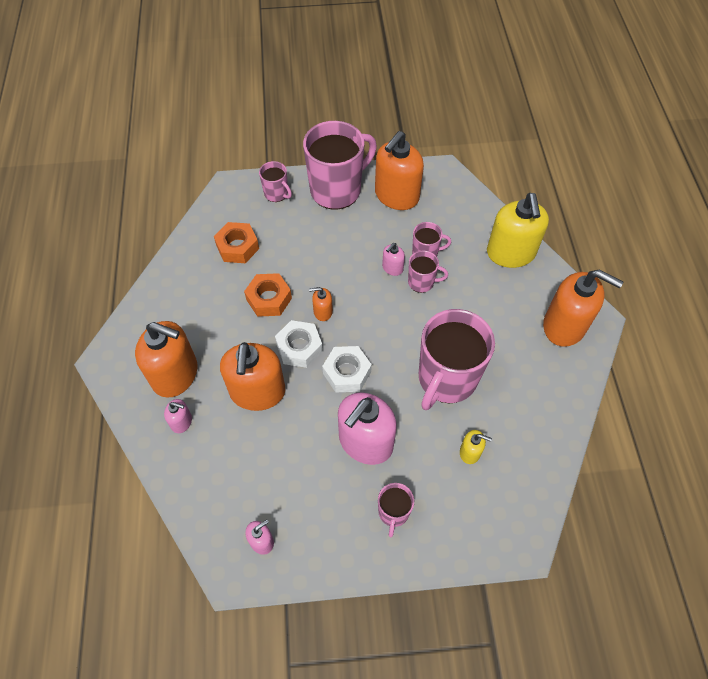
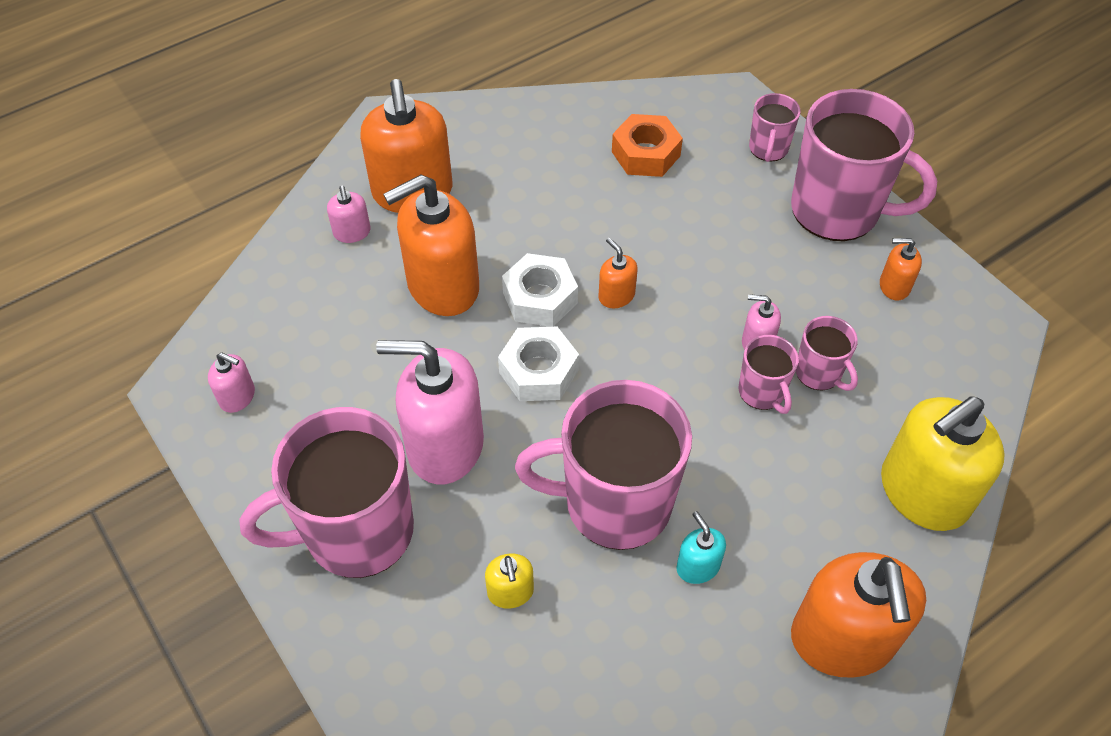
camera: 60 degrees right, 5 degrees down
orange nut [244,273,292,317] -> none
orange soap dispenser [375,131,424,210] -> orange soap dispenser [880,238,922,300], size x0.45
pink mug [378,483,414,537] -> pink mug [239,407,414,578], size x2.11
none -> turquoise soap dispenser [676,511,726,584]

